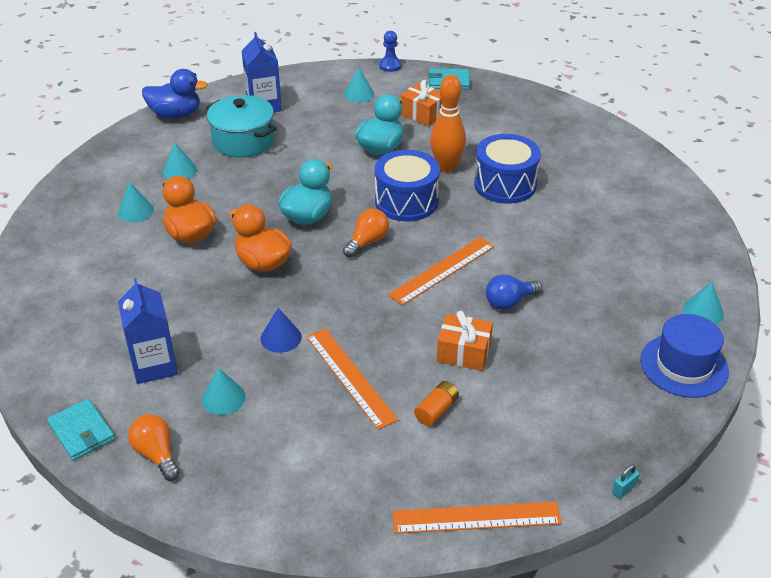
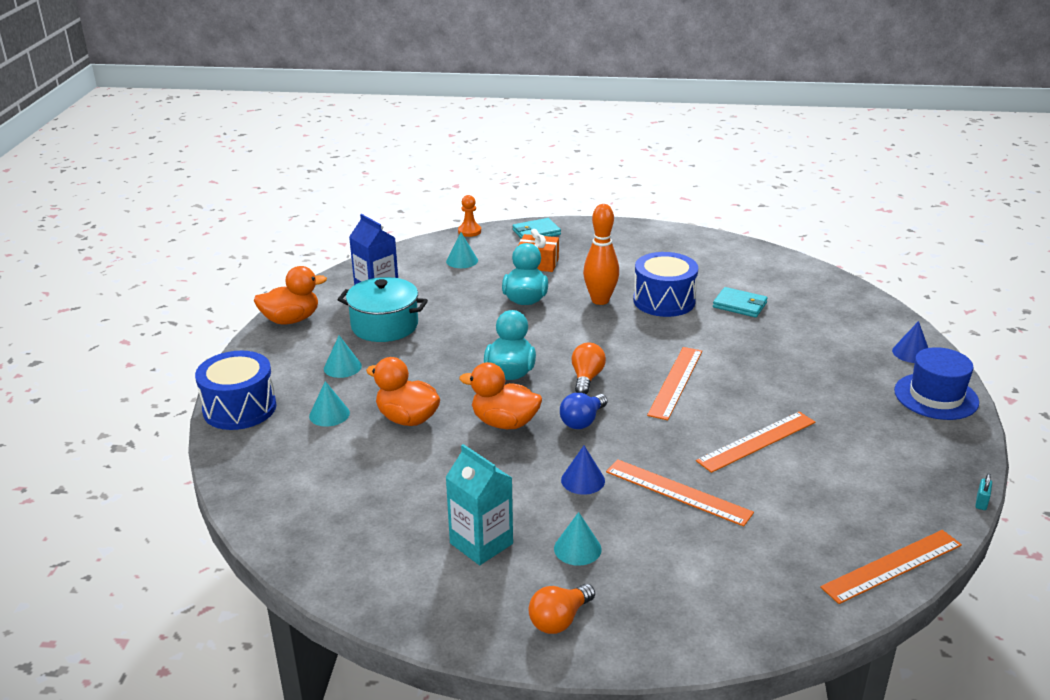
camera: 25 degrees left, 10 degrees down
turquoise wallet [47,399,115,461] -> turquoise wallet moved to [713,287,768,317]
blue carton [118,278,178,384] -> turquoise carton [446,444,513,565]
orange light bulb [128,414,180,481] -> orange light bulb turned 75 degrees counterclockwise [528,584,595,634]
blue duck [142,69,208,119] -> orange duck [254,266,327,324]
blue drum [375,150,440,221] -> blue drum moved to [195,351,276,430]
blue pawn [379,31,402,72] -> orange pawn [458,195,481,237]
orange battery [414,381,459,426] -> none
orange gift [437,311,493,371] -> orange ruler [696,411,815,473]
blue light bulb [486,274,542,310] -> blue light bulb moved to [560,393,607,429]
turquoise cone [683,282,724,324] -> blue cone [892,321,928,363]

